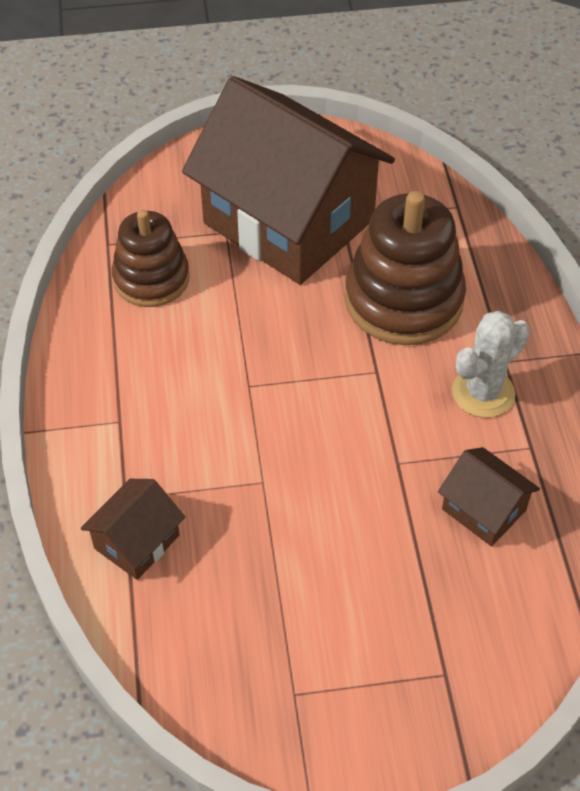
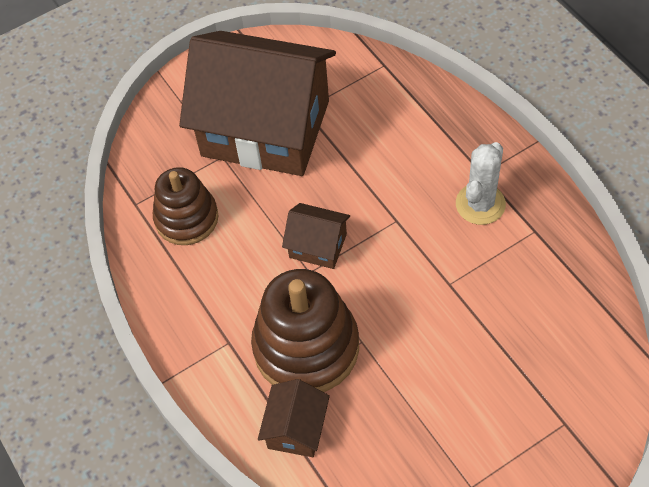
camera: 20 degrees left, 5 degrees up
brown stacking toy [345,191,466,345] -> brown stacking toy moved to [251,269,359,392]
brown house [438,447,540,546] -> brown house moved to [282,203,350,269]

